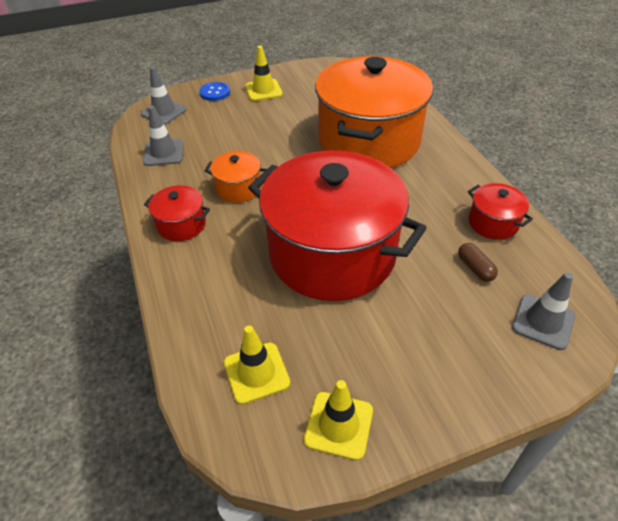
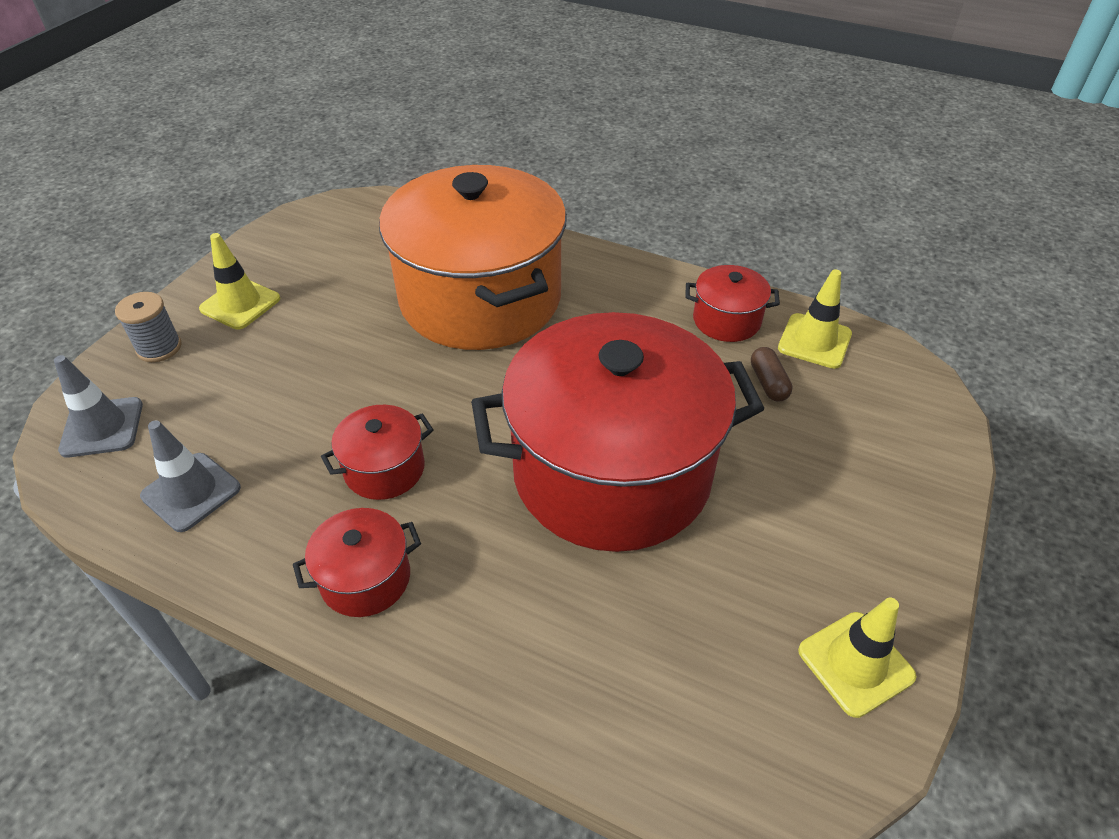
camera: 45 degrees left, 0 degrees up
blue button [200,82,230,101] -> grey spool [115,292,182,362]
orange pot [204,151,267,203] -> red pot [321,405,434,500]
yellow traffic cone [224,325,290,405] -> yellow traffic cone moved to [778,270,852,369]
brown capsule [458,243,498,282] -> brown capsule turned 60 degrees clockwise [751,347,793,401]
grey traffic cone [512,272,575,350] -> none

